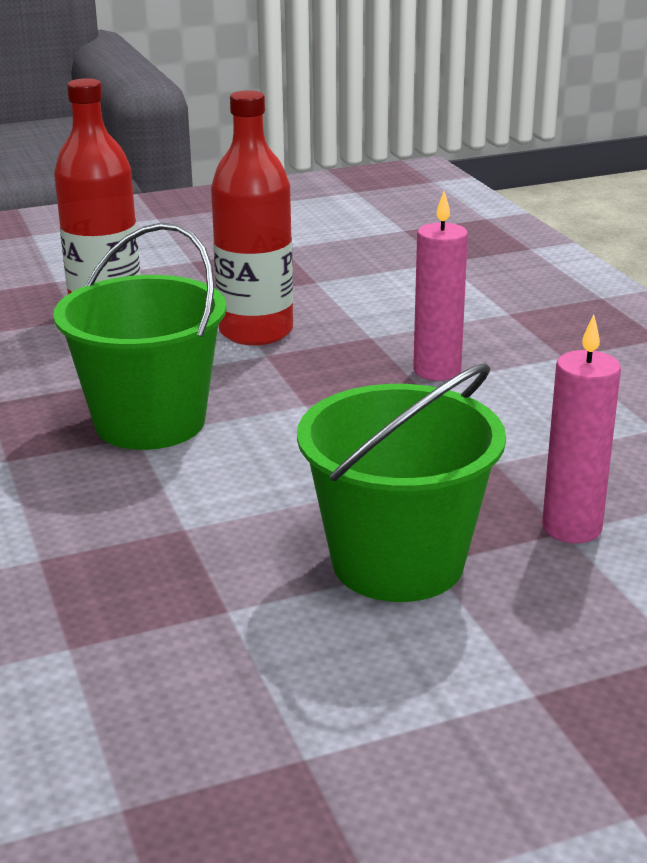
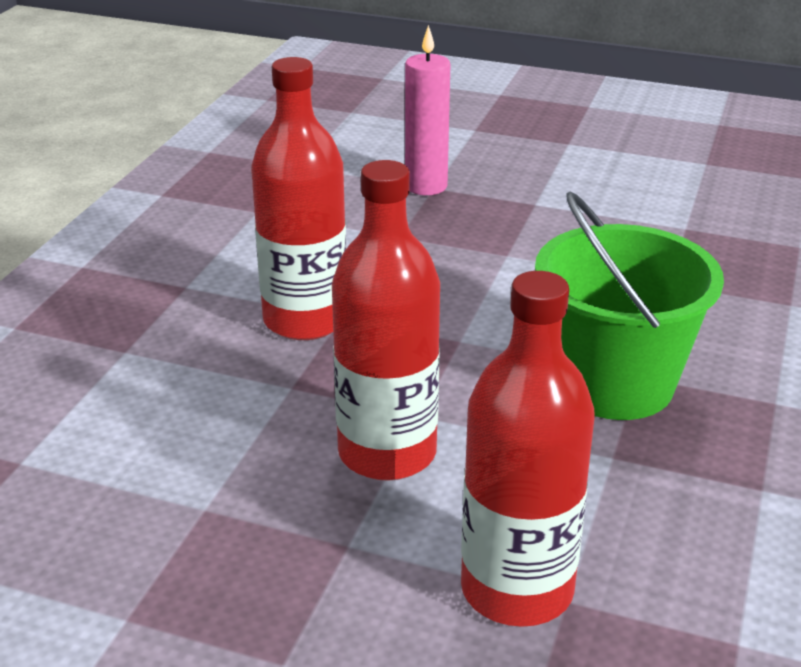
camera: 140 degrees left, 5 degrees up
green bucket [297,363,506,602] -> none
pink candle [413,191,468,381] -> red bottle [251,57,346,340]

